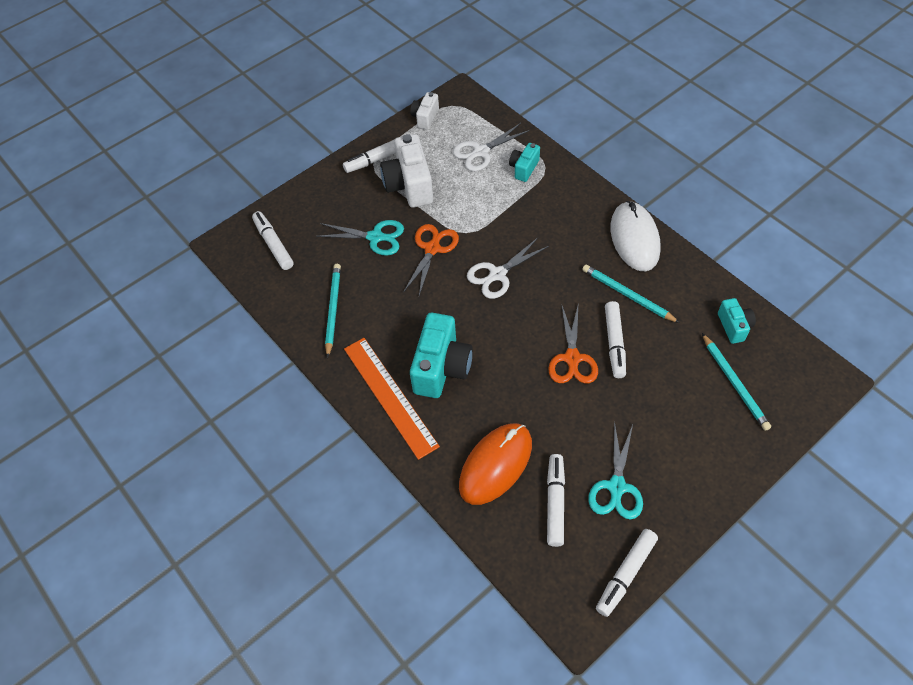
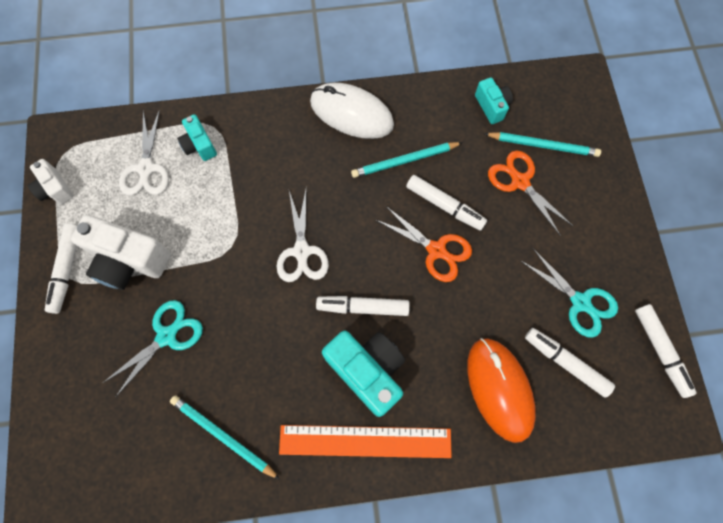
camera: 60 degrees left, 15 degrees up
white marker [252,211,294,270] -> white marker moved to [316,296,410,316]
orange scissors [403,224,459,296] -> orange scissors moved to [488,151,573,236]
turquoise camera [718,298,756,344] -> turquoise camera turned 45 degrees clockwise [475,78,513,124]

